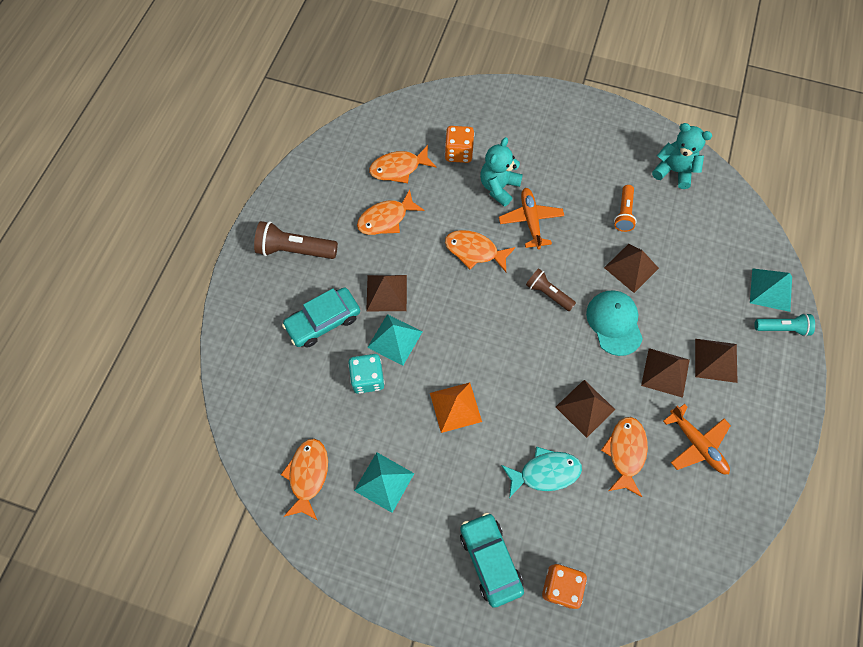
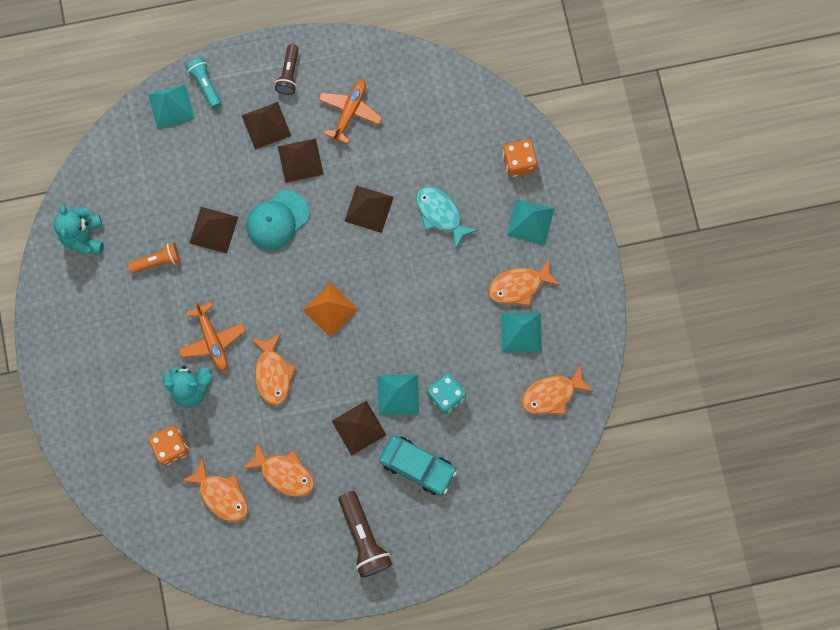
camera: 120 degrees left, 10 degrees up
orange pyramid [430,382,482,433] -> orange pyramid moved to [303,283,358,337]
turquoise car [460,513,524,608] -> turquoise pyramid [507,199,554,245]
orange plane [499,188,564,249] -> orange plane turned 75 degrees counterclockwise [179,301,245,372]
brown flashlight [526,268,576,311] -> brown flashlight moved to [275,44,298,95]
orange fish [601,417,648,497] -> orange fish moved to [488,258,560,306]

